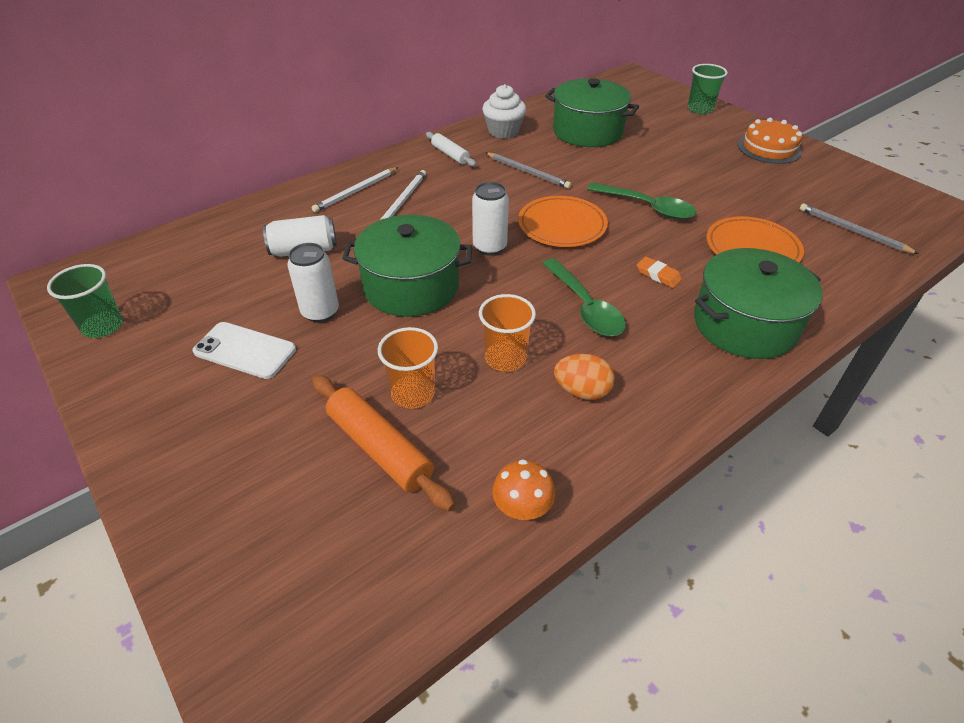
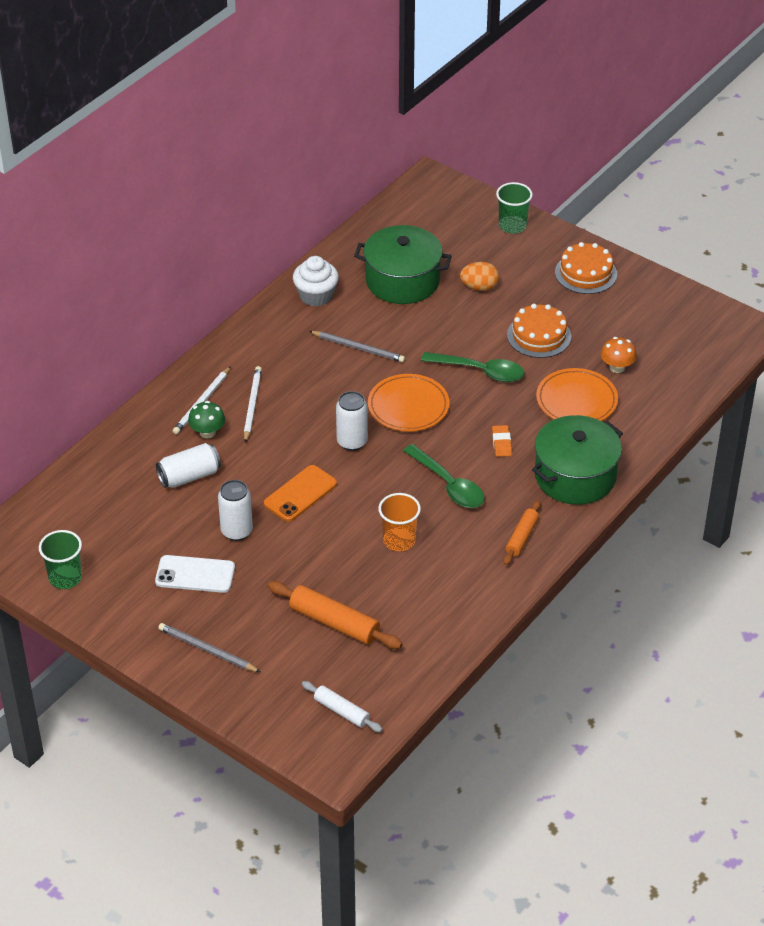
camera: 15 degrees left, 0 degrees up
green pot [342,215,472,317] -> orange phone [264,465,337,522]
orange cup [378,327,438,409] -> none
white rolling pin [426,132,476,167] -> white rolling pin moved to [302,681,383,732]
orange mushroom [492,459,555,520] -> orange mushroom moved to [601,337,637,373]
orange egg [554,354,615,400] -> orange egg moved to [460,262,499,291]
orange eraser [637,257,682,288] -> orange eraser turned 60 degrees clockwise [492,425,512,457]
grey pencil [800,204,919,254] -> grey pencil moved to [158,623,260,672]
none -> green mushroom [188,401,225,438]
none -> orange rolling pin [504,500,541,565]
none -> orange cake [507,304,571,358]

